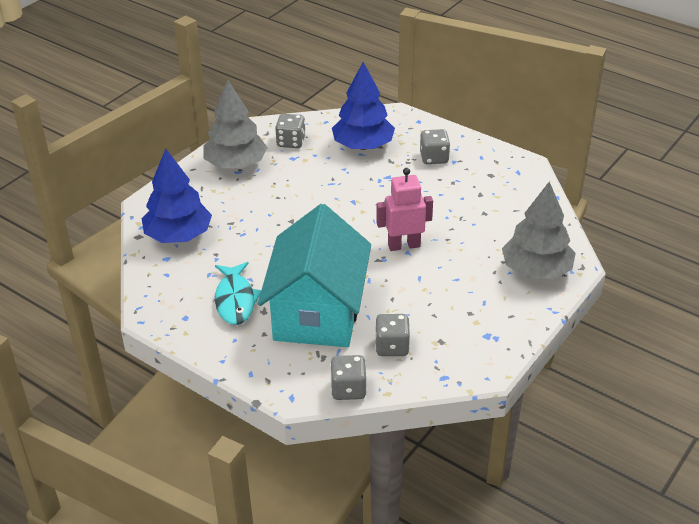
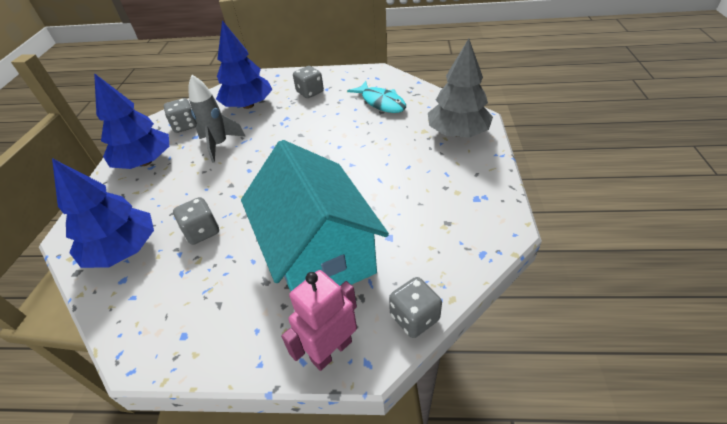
camera: 30 degrees left, 5 degrees up
grey tree [203,80,268,169] -> blue tree [94,73,169,169]
turquoise fish [215,262,261,325] -> turquoise fish moved to [347,81,406,113]
grey dice [375,314,410,356] -> grey dice moved to [173,197,219,245]
pink robot [376,168,433,251] -> pink robot moved to [281,270,357,371]
none -> grey rocket [188,75,245,163]

